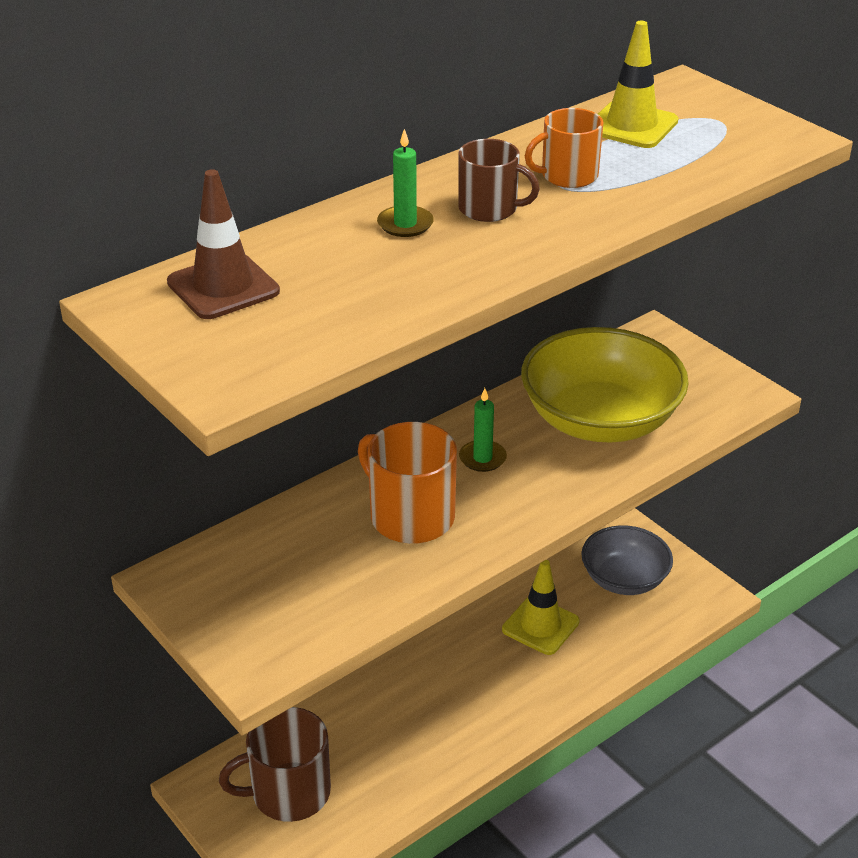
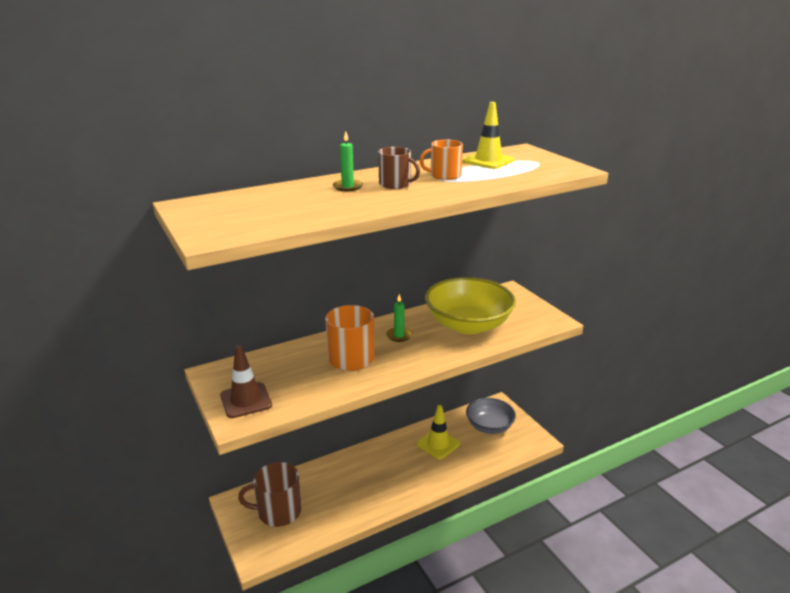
camera: 10 degrees right, 10 degrees down
brown traffic cone [167,169,280,319] -> brown traffic cone moved to [220,345,272,418]

